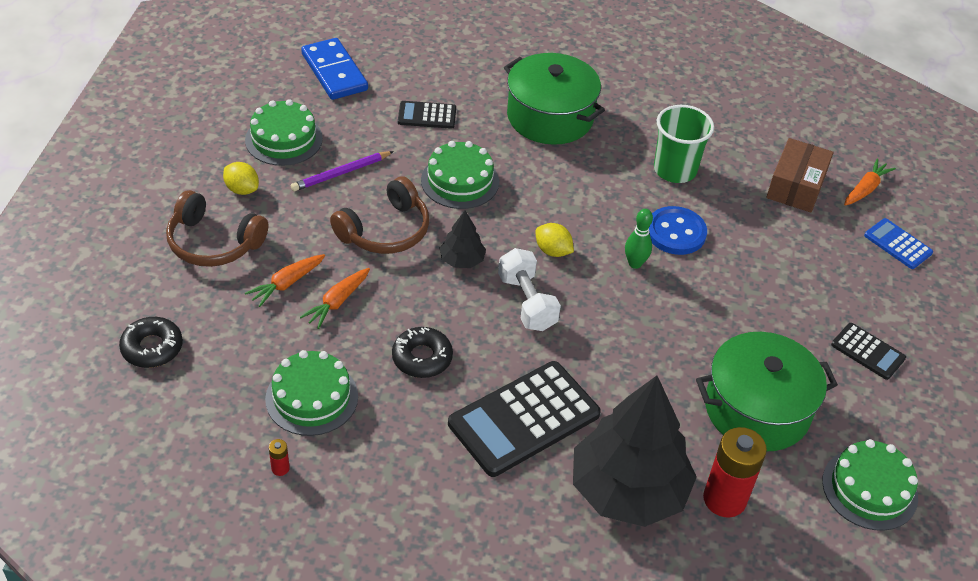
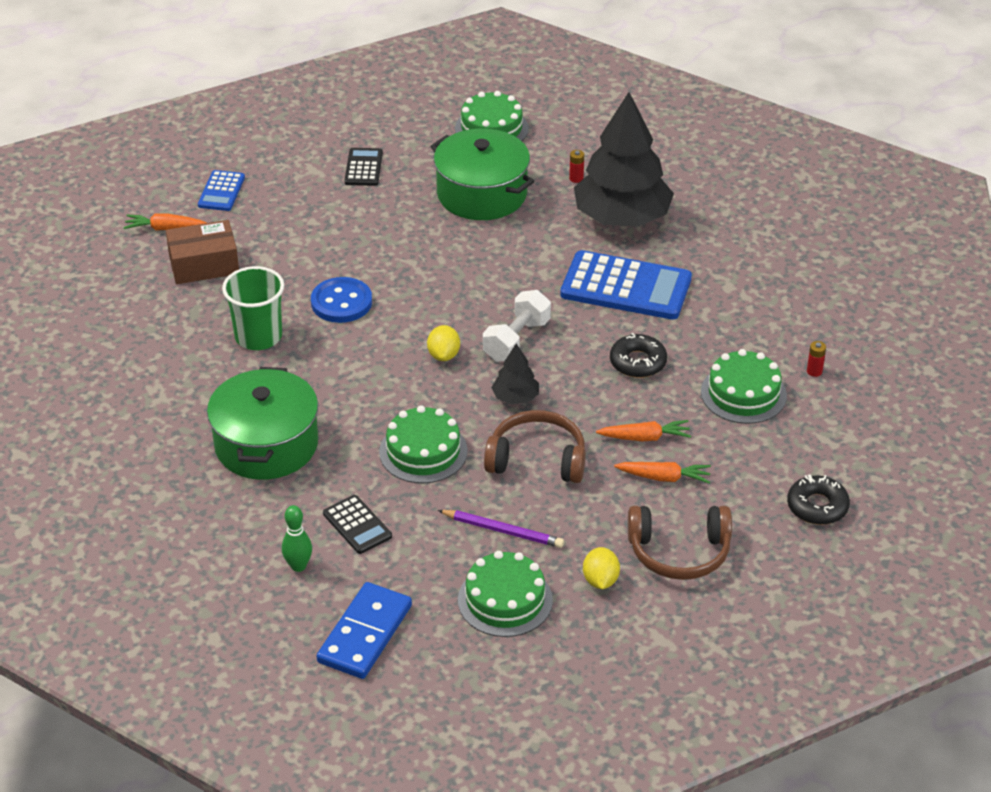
camera: 125 degrees left, 5 degrees down
brown headphones [166,190,268,267] -> brown headphones turned 105 degrees clockwise [628,506,732,580]
black calculator [448,361,601,477] -> blue calculator [560,250,692,320]
green bowling pin [625,209,653,269] -> green bowling pin moved to [282,505,312,572]
red battery [703,427,767,518] -> red battery [569,150,584,183], size x0.41

